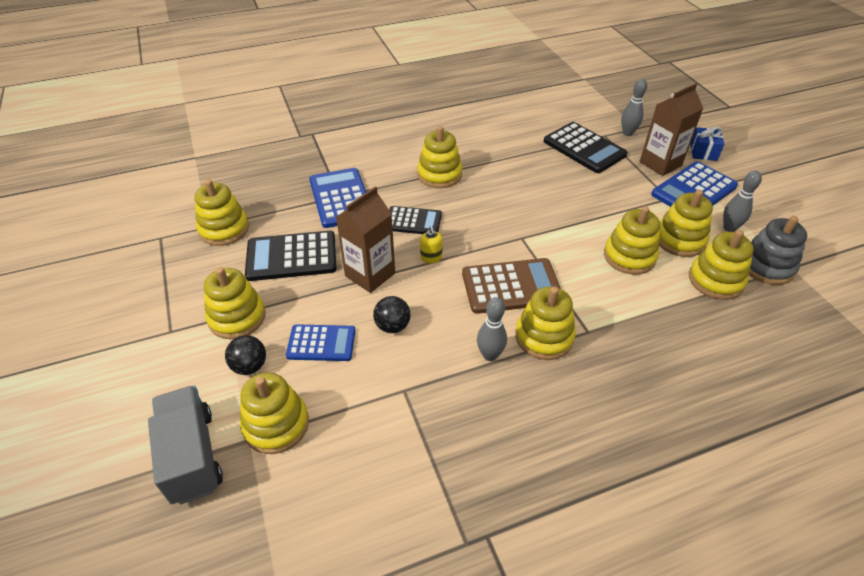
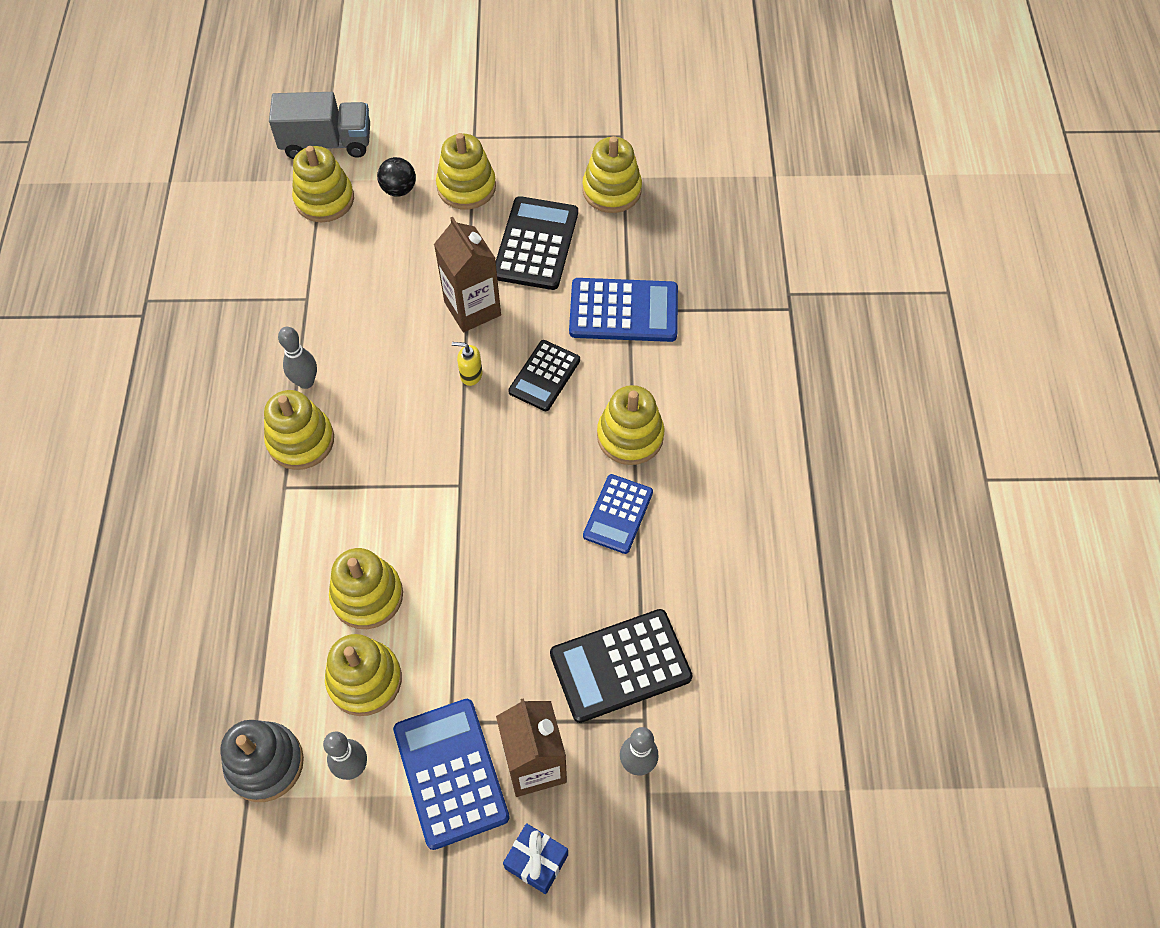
camera: 110 degrees right, 15 degrees up
blue calculator [286,324,356,361] -> blue calculator moved to [583,474,653,554]
black ball [373,296,411,333] -> none
brown calculator [462,258,561,314] -> none
yellow stacking toy [689,230,754,300] -> none

